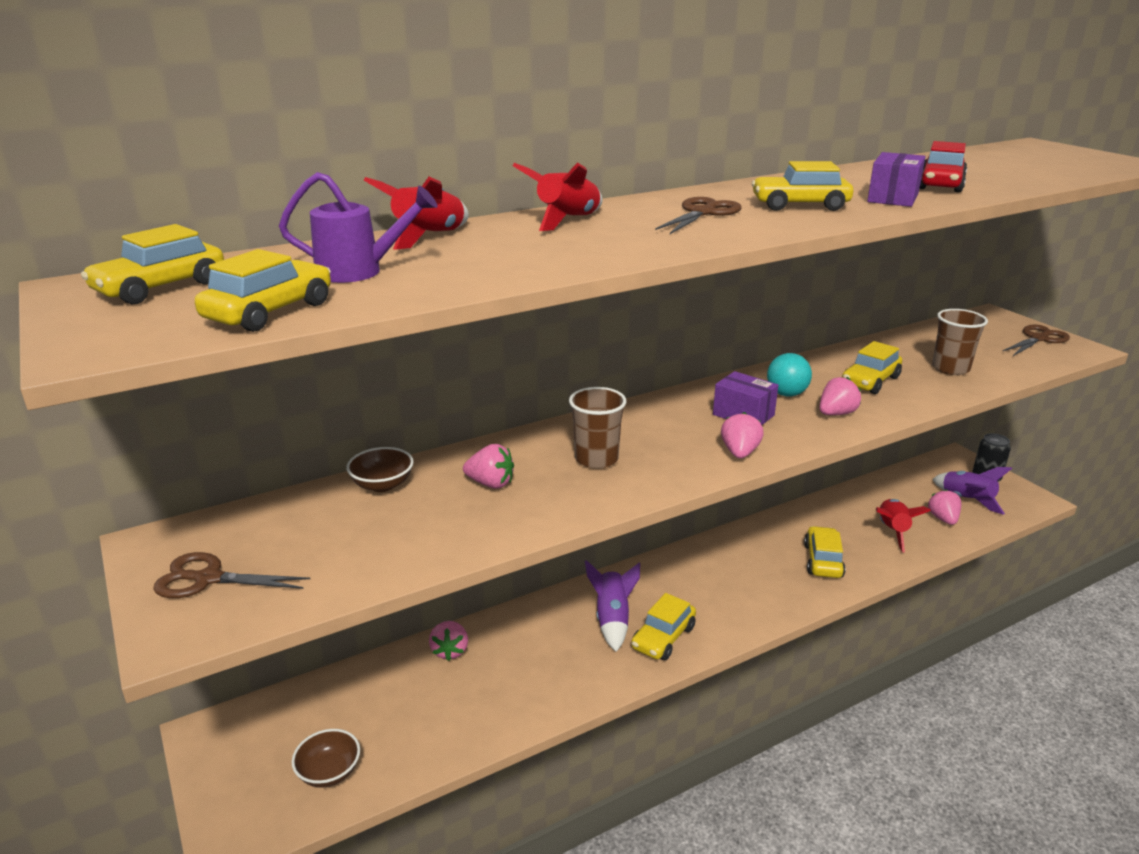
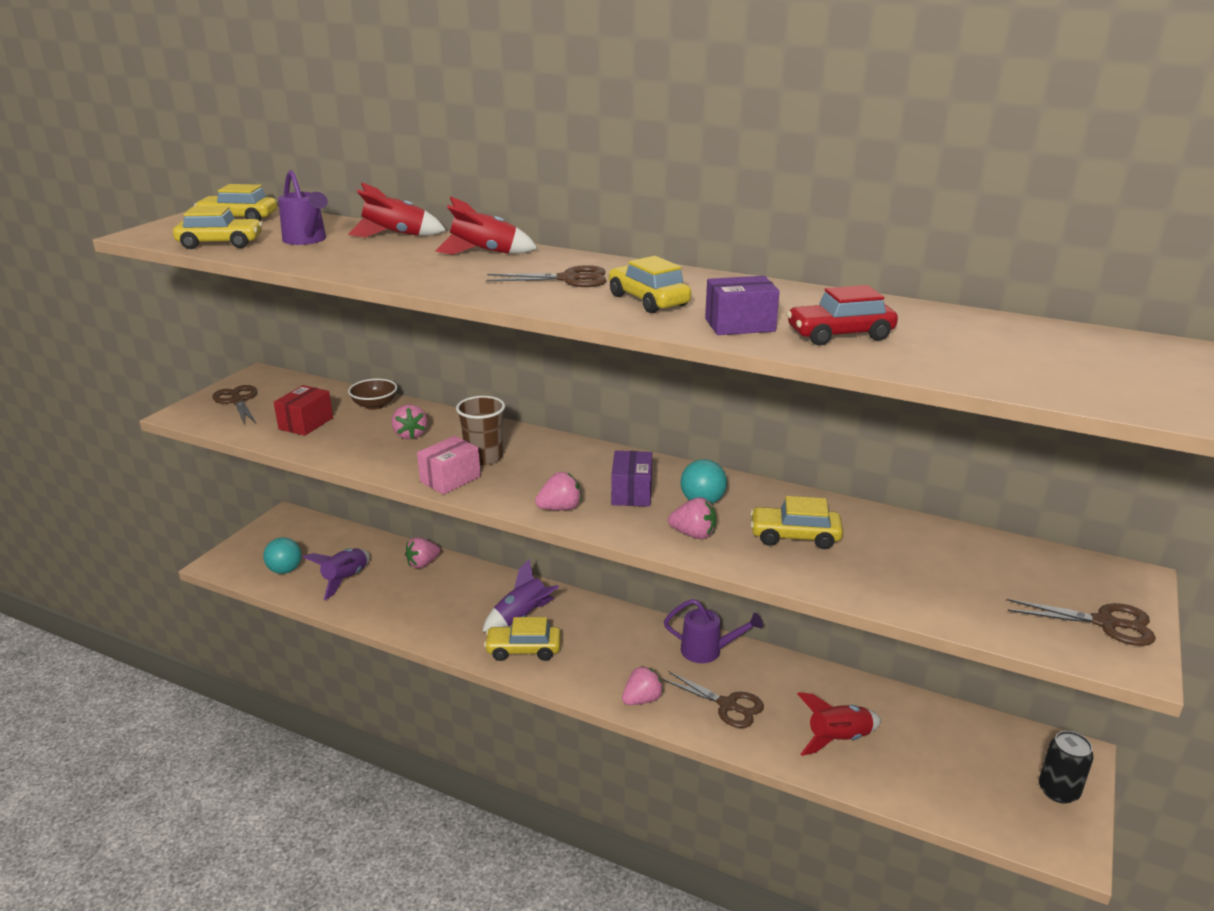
camera: 55 degrees right, 0 degrees up
brown bowl [292,729,360,788] -> turquoise ball [263,537,302,574]
yellow car [804,526,846,578] -> brown scissors [662,671,764,728]
pink strawberry [928,489,961,525] -> pink strawberry moved to [622,666,664,705]
brown cup [932,309,988,375] -> none
purple rocket [932,467,1012,515] -> purple rocket moved to [303,548,370,600]
none -> red box [274,385,333,436]
none -> pink box [417,436,481,495]
none -> purple watering can [664,599,763,663]

